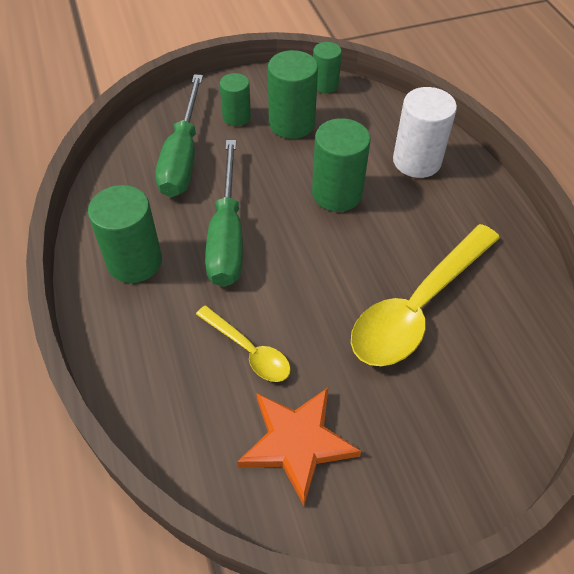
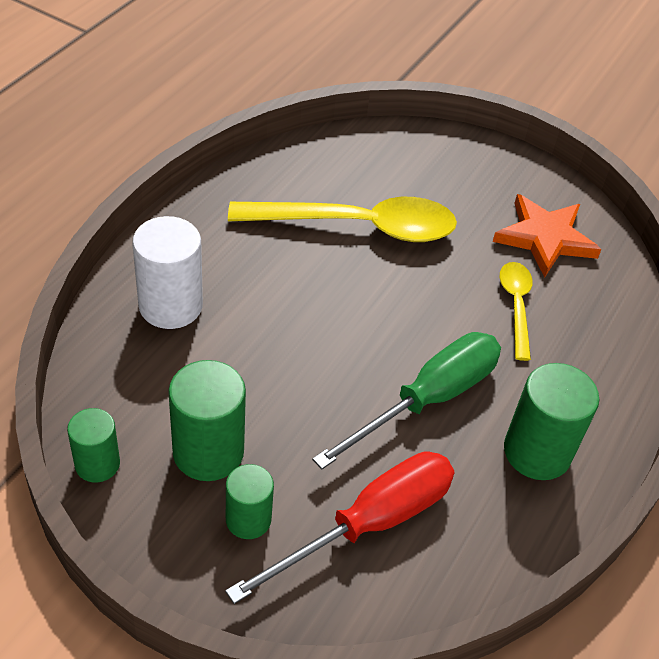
camera: 135 degrees left, 5 degrees down
green screwdriver [155,74,203,197] -> red screwdriver [225,451,455,604]
green cylinder [312,118,371,212] -> none

